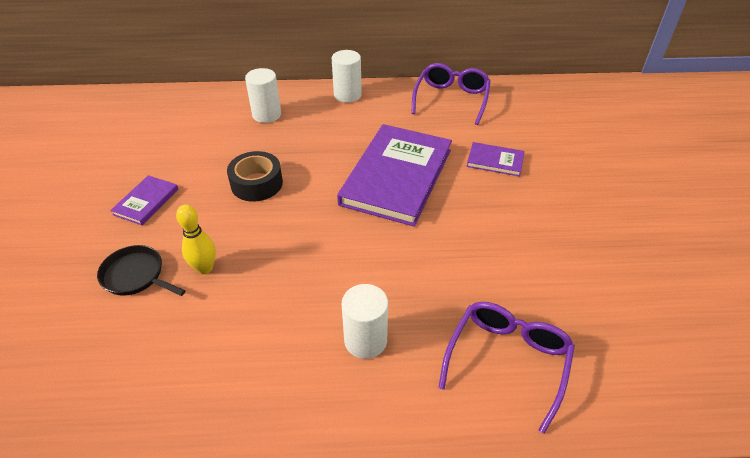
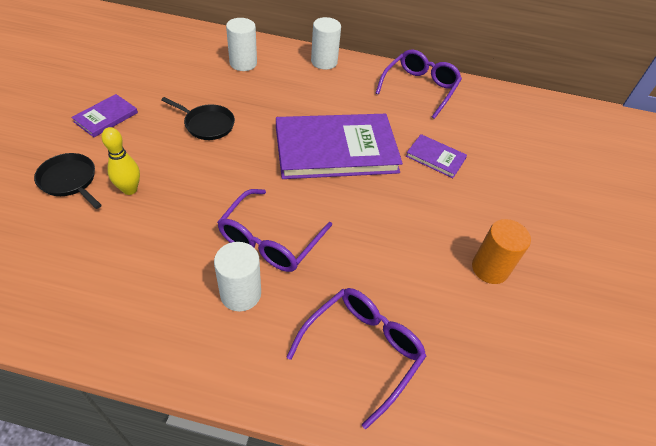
camera: 10 degrees right, 5 degrees up
black tape [227,151,283,202] -> black pan [161,97,235,140]
purple book [337,124,452,227] -> purple book turned 45 degrees clockwise [276,114,403,179]
none -> purple glasses [217,189,332,272]
none -> orange cylinder [472,219,531,284]

